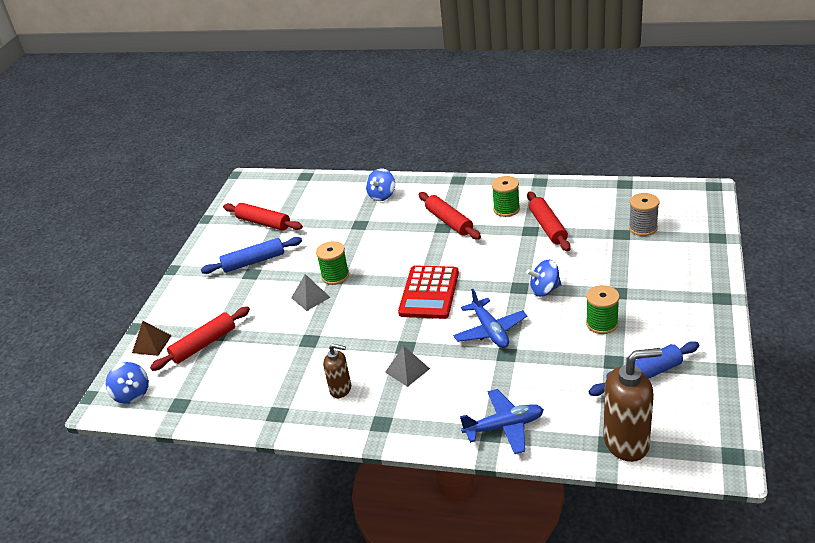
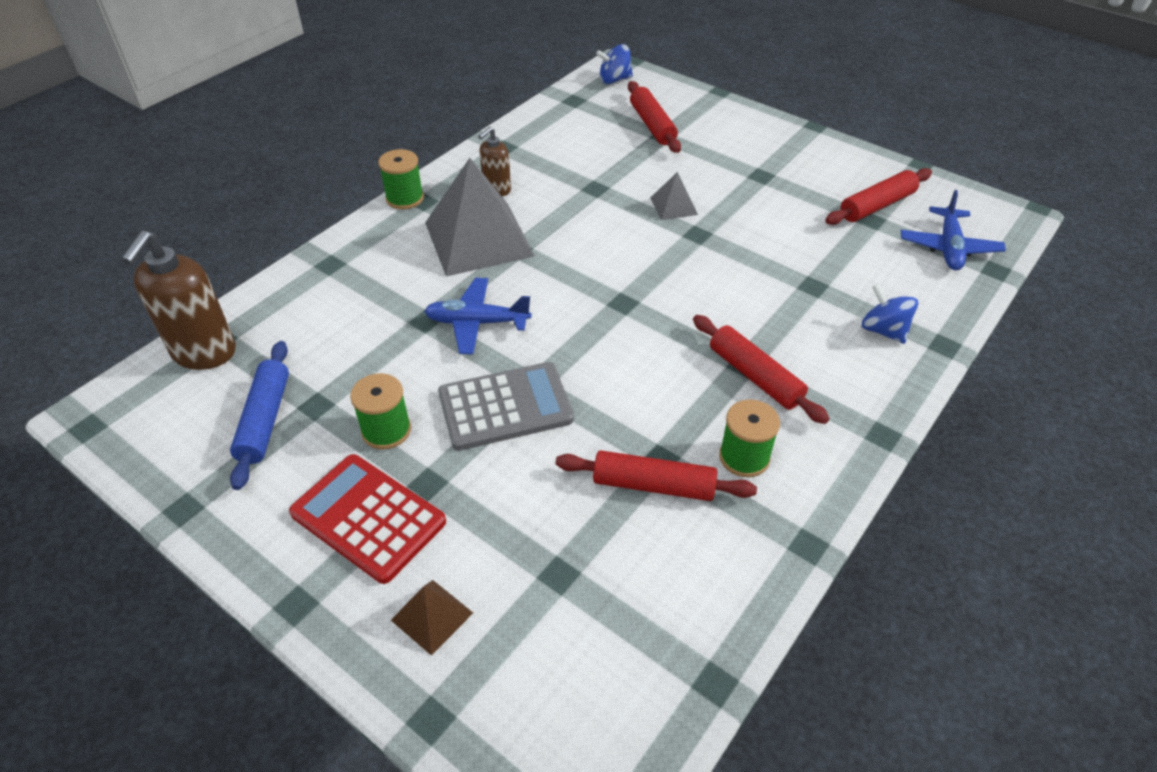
camera: 110 degrees right, 10 degrees up
brown pyramid [132,321,172,356] -> brown pyramid moved to [391,580,473,656]
blue rolling pin [201,237,302,274] -> none
green spool [316,241,349,285] -> green spool moved to [378,149,424,210]
grey pyramid [385,346,430,387] -> grey pyramid [425,158,534,276], size x2.24
red calculator [398,265,459,319] -> red calculator moved to [289,454,446,584]
red rolling pin [419,192,481,240] -> red rolling pin turned 60 degrees clockwise [693,315,830,424]
blue plane [460,389,544,454] -> blue plane moved to [901,190,1006,270]
blue spinning top [526,260,562,297] -> grey calculator [438,362,574,451]
grey spool [629,193,659,236] -> none

